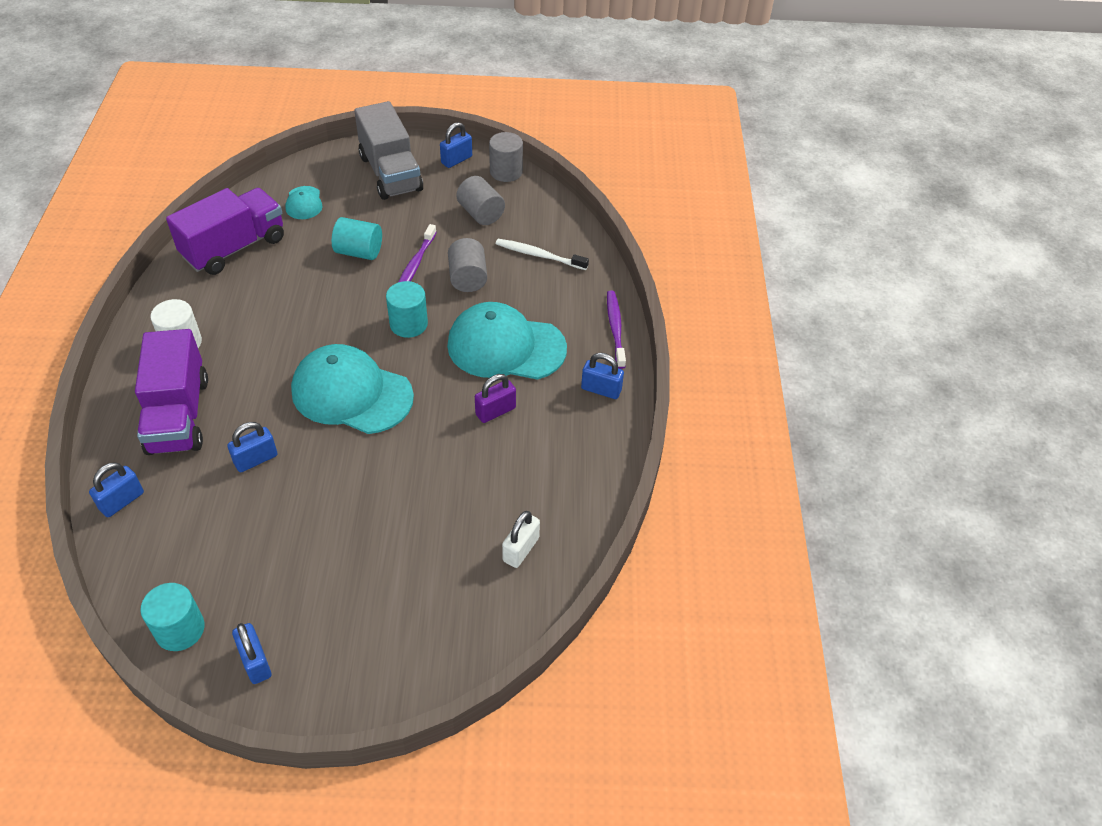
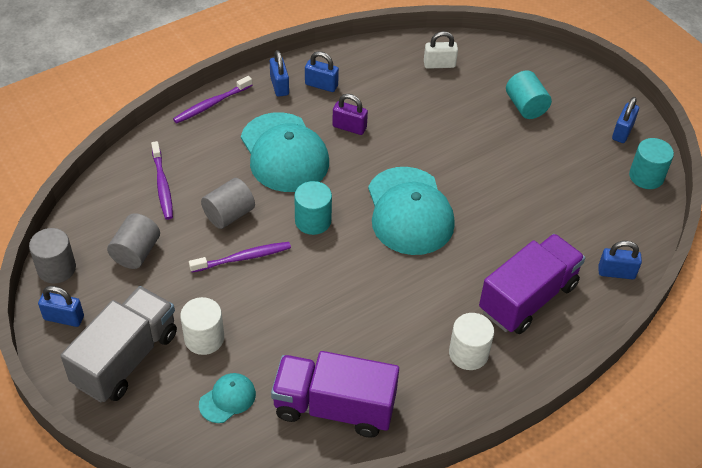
camera: 125 degrees left, 0 degrees up
blue padlock [227,422,278,472] -> blue padlock moved to [305,51,339,92]
turquoise cylinder [332,217,382,260] -> turquoise cylinder moved to [506,70,552,119]
white toothbrush [496,239,589,270] -> purple toothbrush [151,141,173,220]
none -> white cylinder [180,297,224,355]

